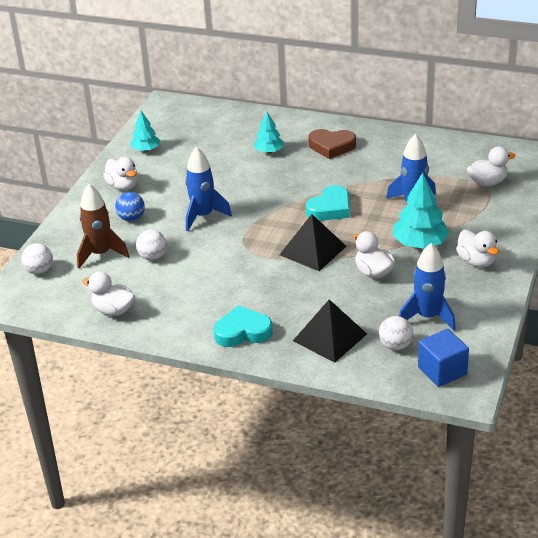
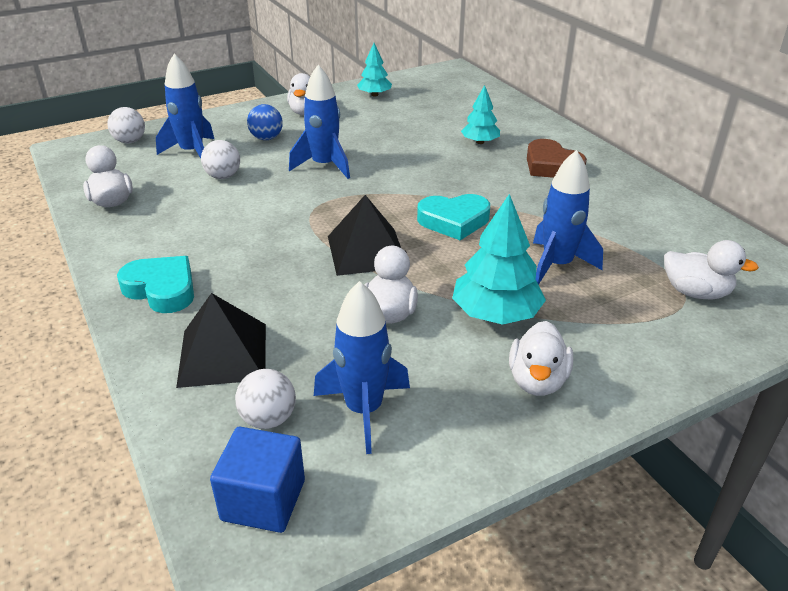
camera: 40 degrees right, 0 degrees up
brown rocket [77,184,129,269] -> blue rocket [156,54,214,158]

